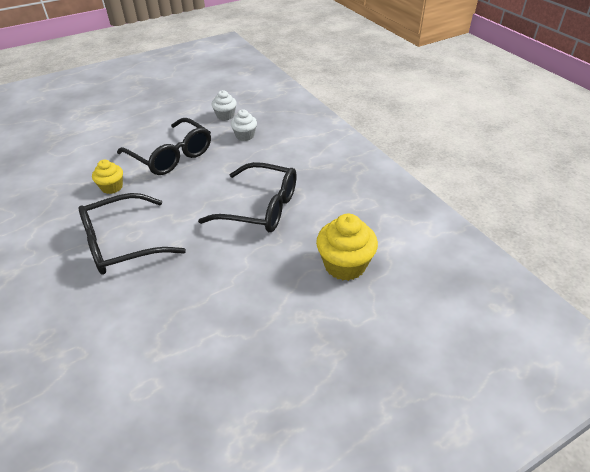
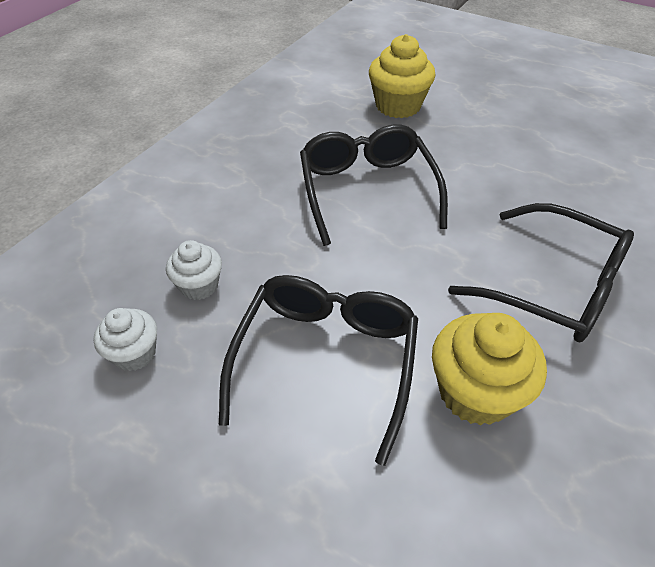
camera: 120 degrees left, 5 degrees up
yellow cupcake [92,160,123,194] -> yellow cupcake [432,313,547,426], size x1.67

